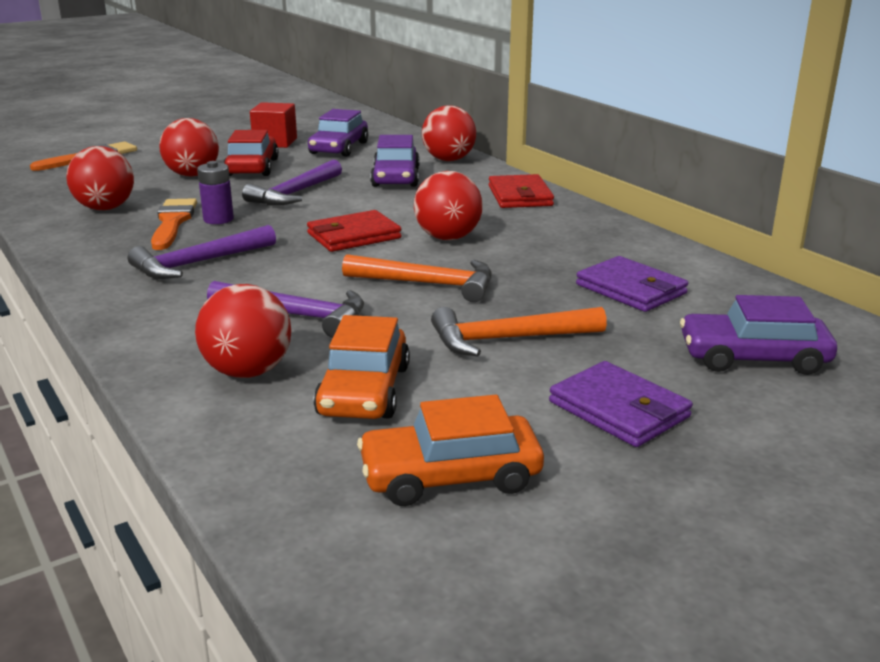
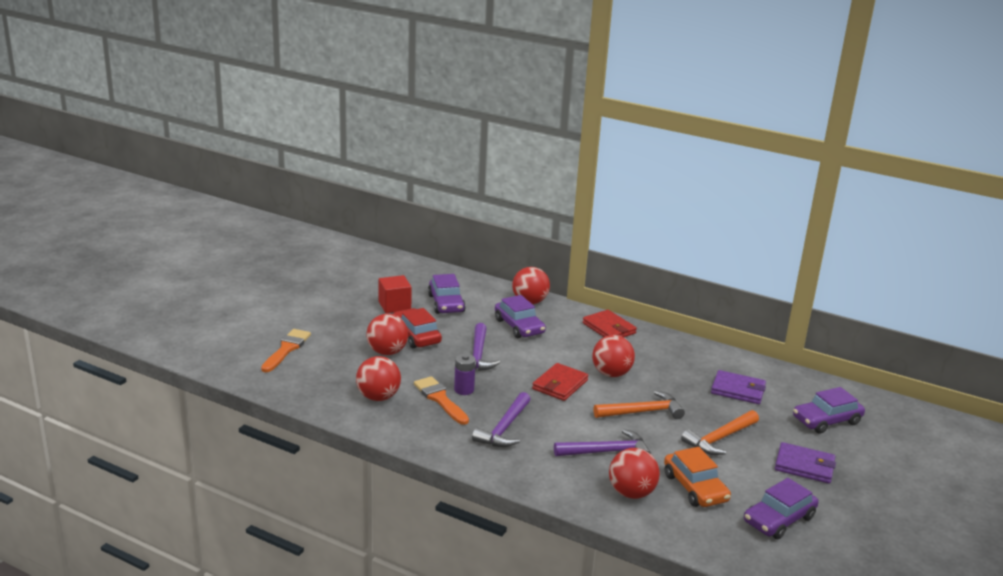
camera: 30 degrees left, 0 degrees up
orange car [357,395,544,506] -> purple car [744,478,819,539]

